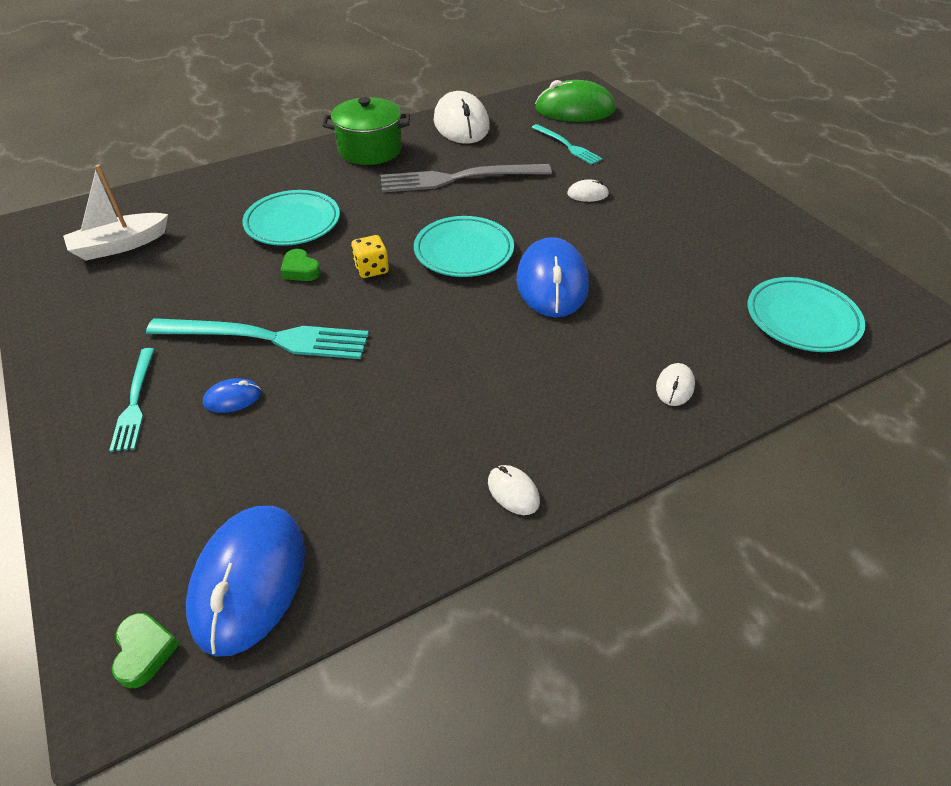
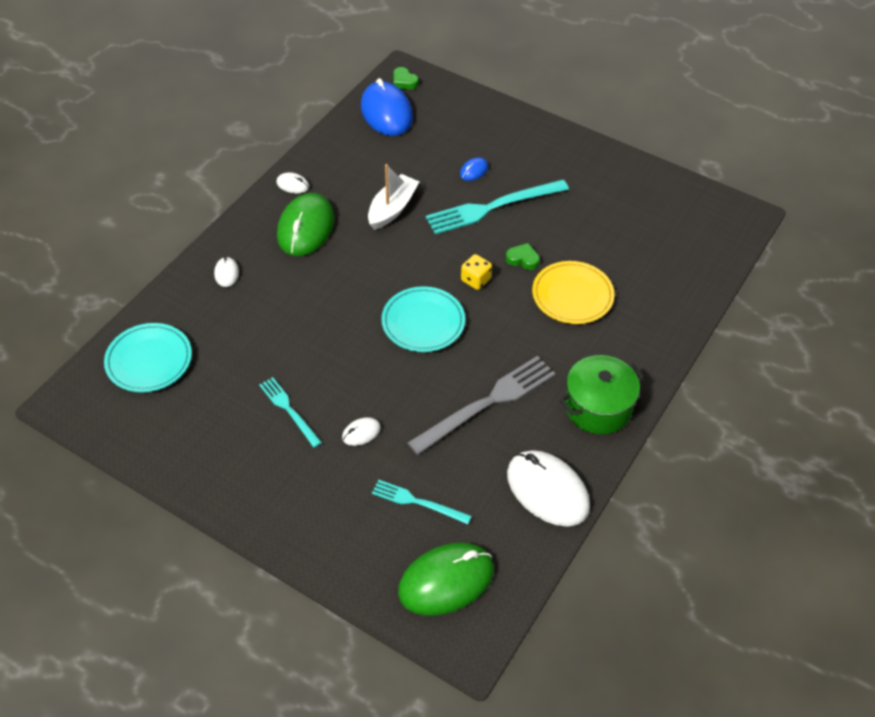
camera: 150 degrees right, 5 degrees up
white boat [63,164,168,261] -> white boat moved to [368,164,419,230]
turquoise fork [109,348,154,452] -> turquoise fork moved to [259,377,322,448]
turquoise plate [242,190,340,246] -> yellow plate [532,261,615,324]
blue mouse [516,237,589,318] -> none
none -> green mouse [277,193,334,256]

